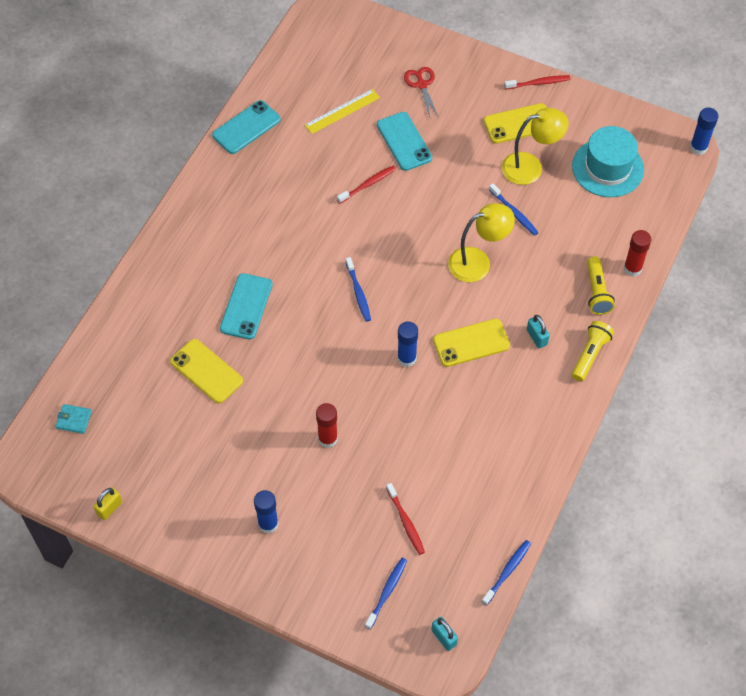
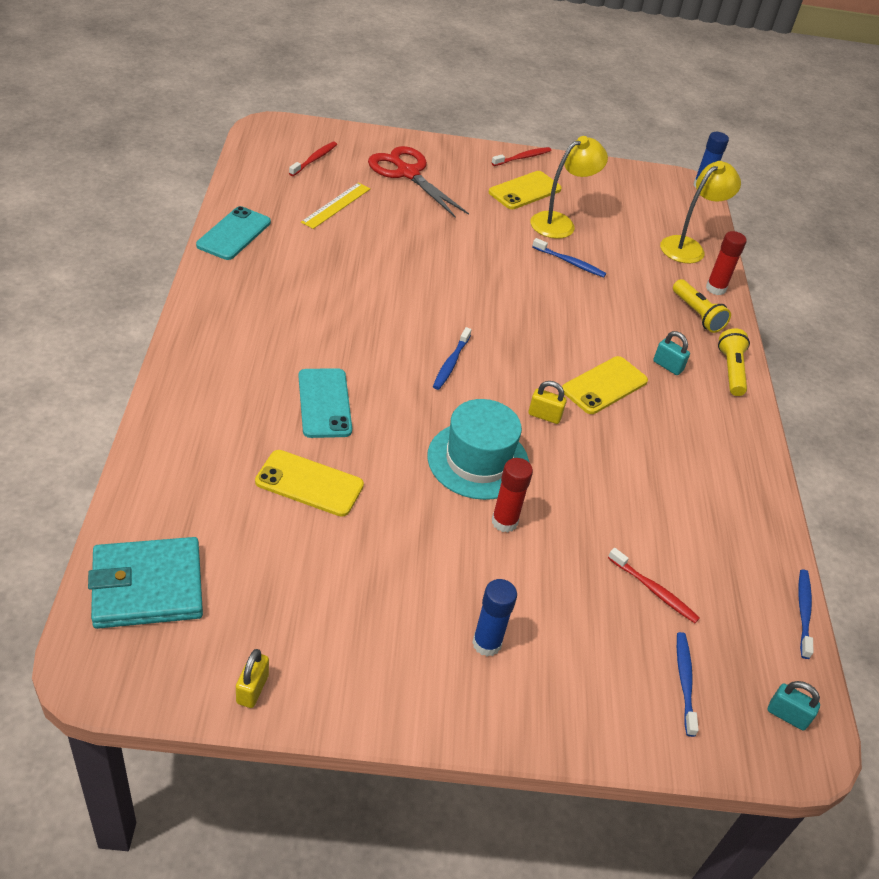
camera: 30 degrees left, 15 degrees down
turquoise wallet [55,404,92,434] -> turquoise wallet [88,537,203,629], size x2.29
red toothbrush [337,166,396,203] -> red toothbrush moved to [289,142,337,176]
blue toothbrush [346,257,371,322] -> blue toothbrush turned 60 degrees clockwise [433,327,471,390]
turquoise phone [377,112,432,171] -> none
blue glue stick [398,321,418,367] -> yellow padlock [528,381,567,424]
red scissors [404,67,439,118] -> red scissors [368,146,469,218], size x1.75
yellow lamp [448,203,515,282] -> yellow lamp moved to [660,161,741,264]
turquoise hat [572,126,644,197] -> turquoise hat moved to [427,399,529,500]

